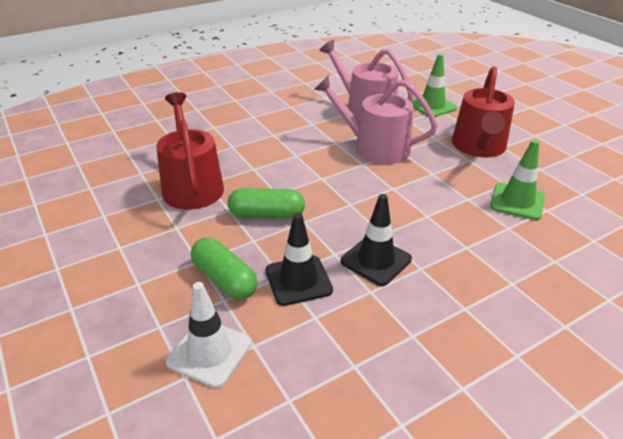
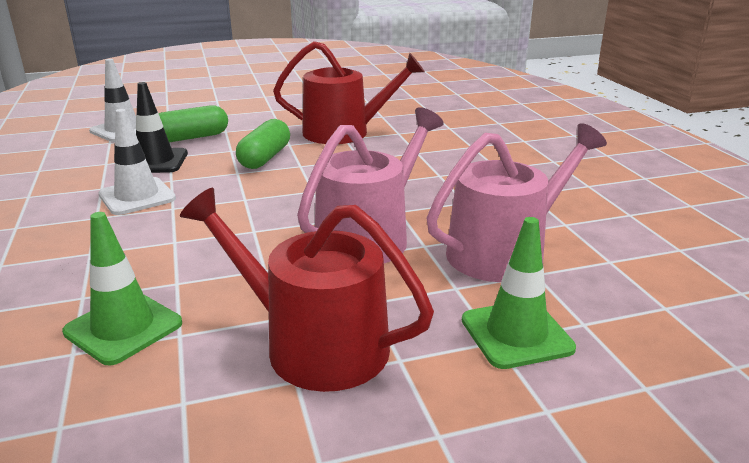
camera: 105 degrees right, 10 degrees down
black traffic cone [341,194,412,286] -> white traffic cone [98,109,176,215]

